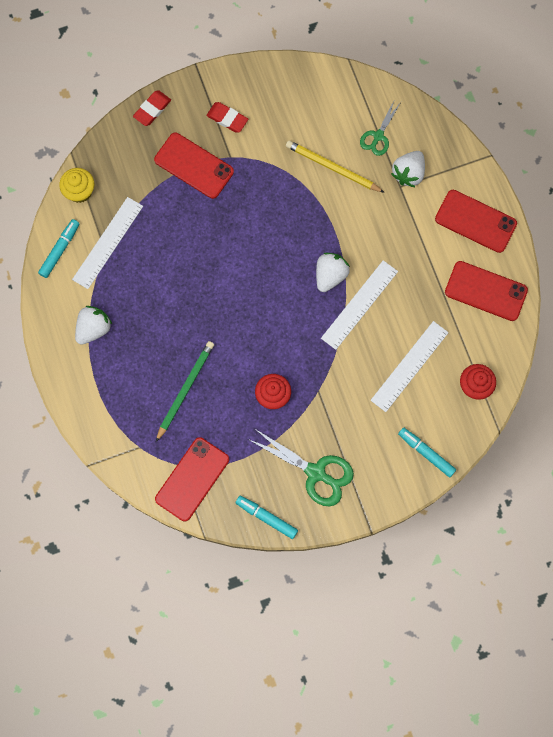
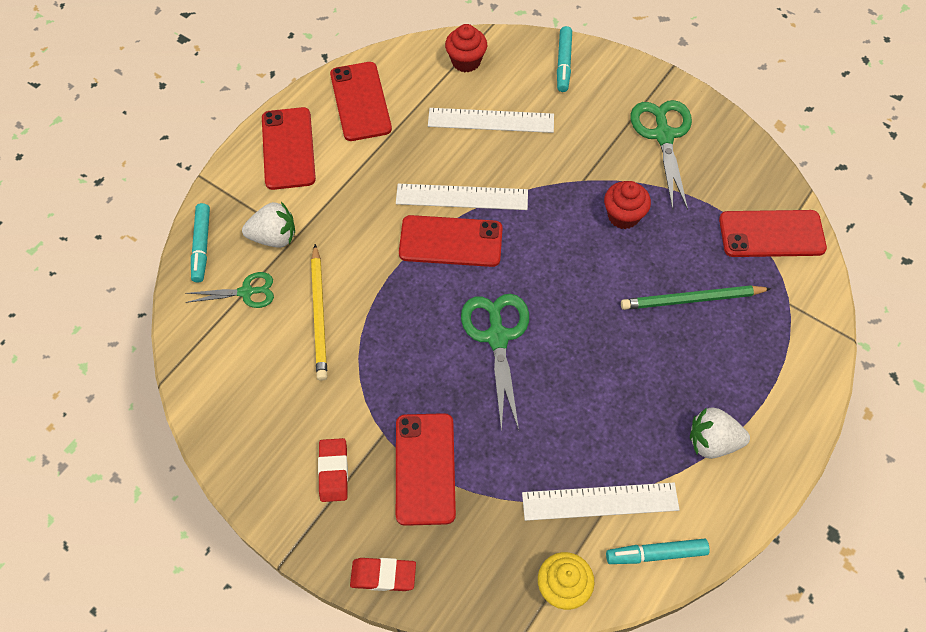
camera: 125 degrees left, 15 degrees down
turquoise marker [236,496,298,539] -> turquoise marker moved to [191,203,210,283]
white strawberry [316,253,350,292] -> red phone [399,215,503,267]
none -> green scissors [461,294,529,432]

